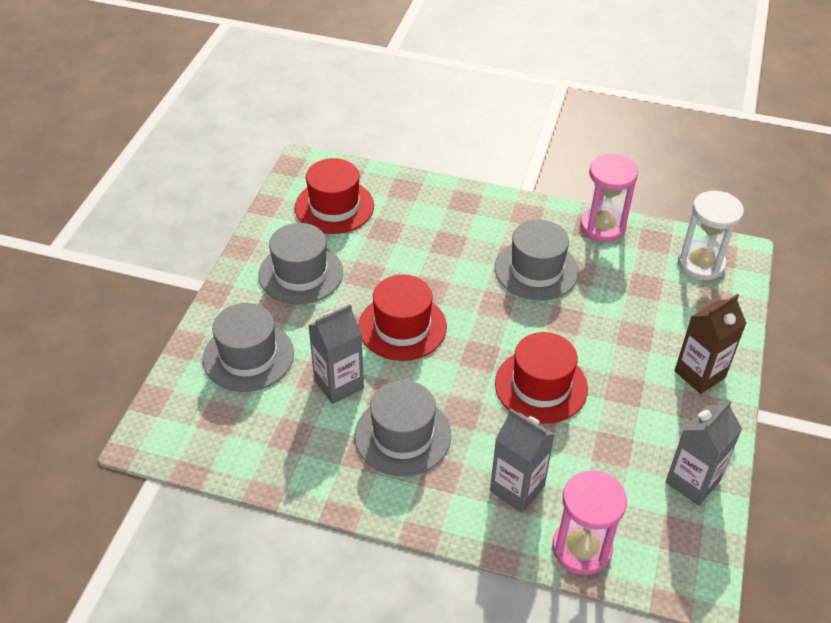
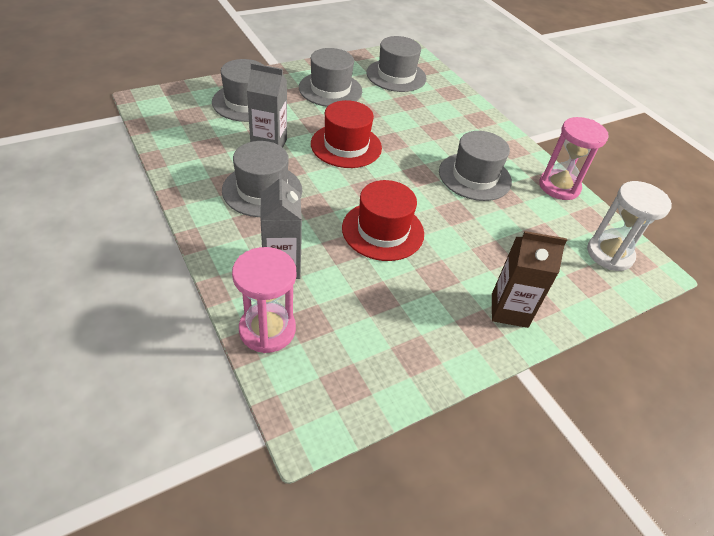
camera: 40 degrees right, 0 degrees up
red hat [295,158,374,234] -> grey hat [366,36,426,92]
grey carton [666,400,742,506] -> none

